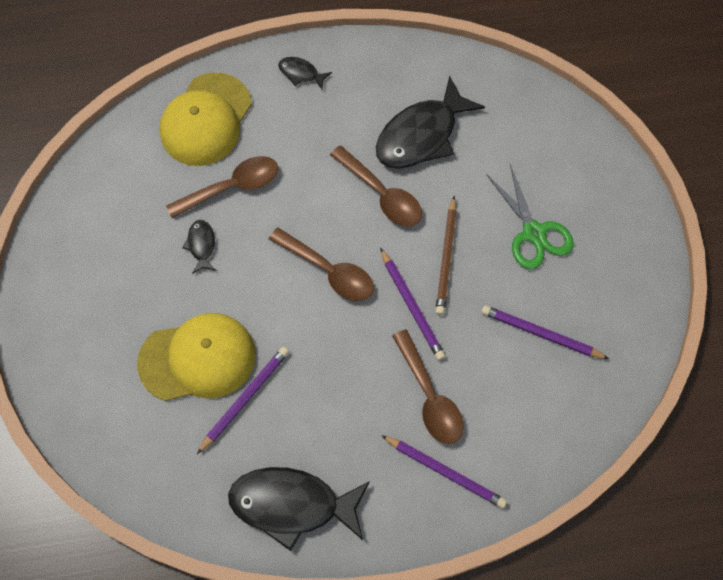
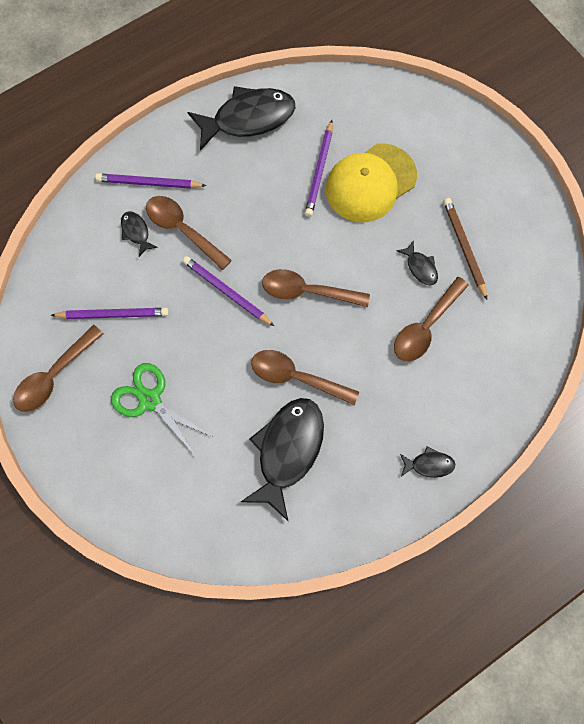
camera: 155 degrees right, 5 degrees up
yellow cap [160,73,252,166] -> none
brown pencil [435,196,457,315] -> brown pencil moved to [443,198,487,300]
none -> brown spoon [13,325,104,412]
none -> black fish [121,211,158,257]

